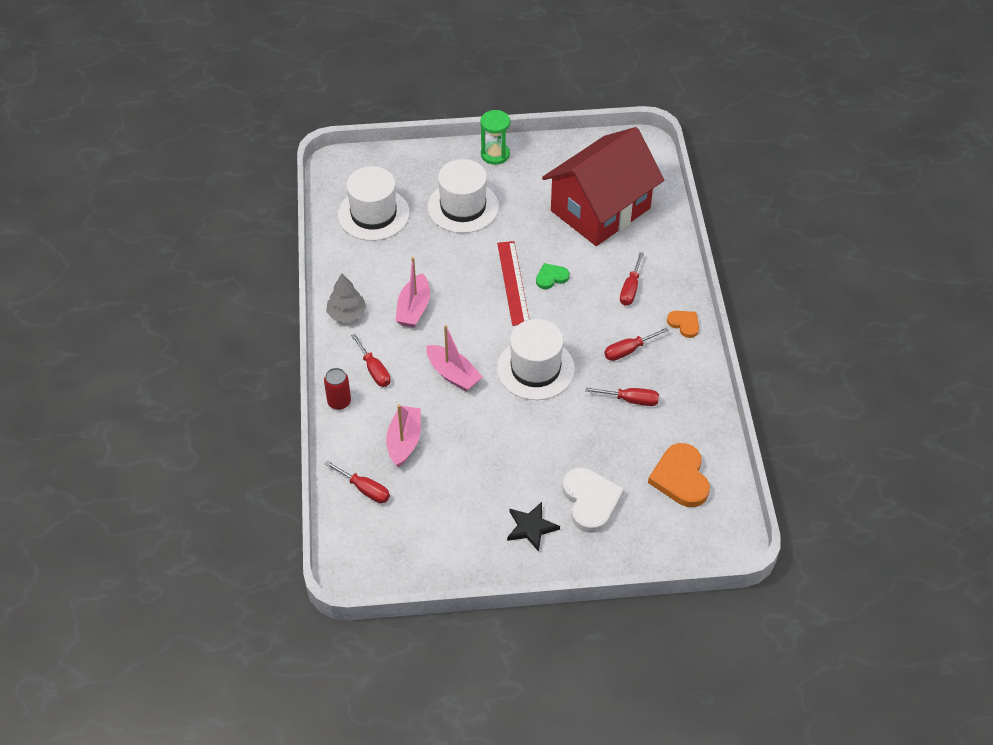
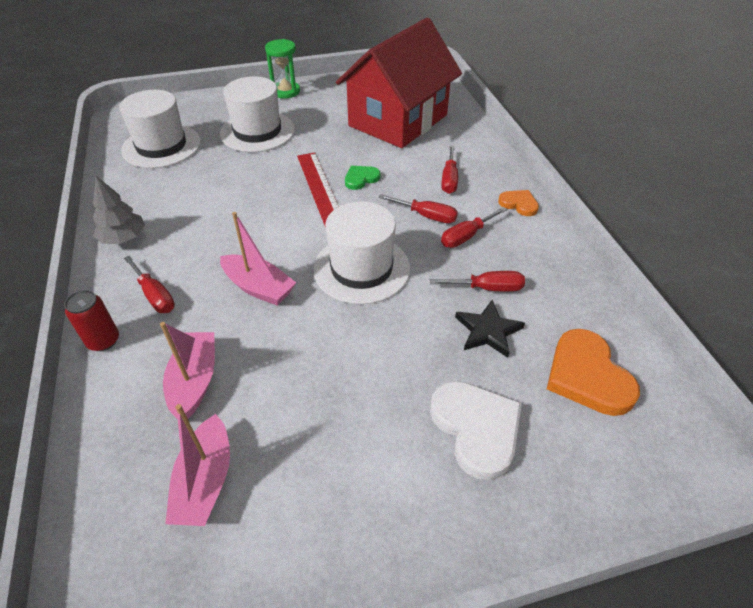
camera: 10 degrees left, 5 degrees down
red screwdriver [325,460,390,503] -> red screwdriver moved to [379,194,458,223]
pink boat [395,257,430,328] -> pink boat moved to [165,404,230,526]
black star [507,502,560,552] -> black star moved to [455,300,525,358]

